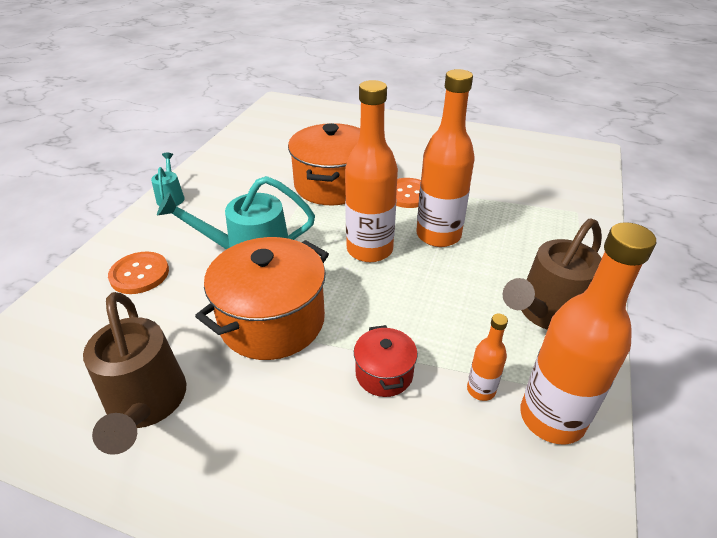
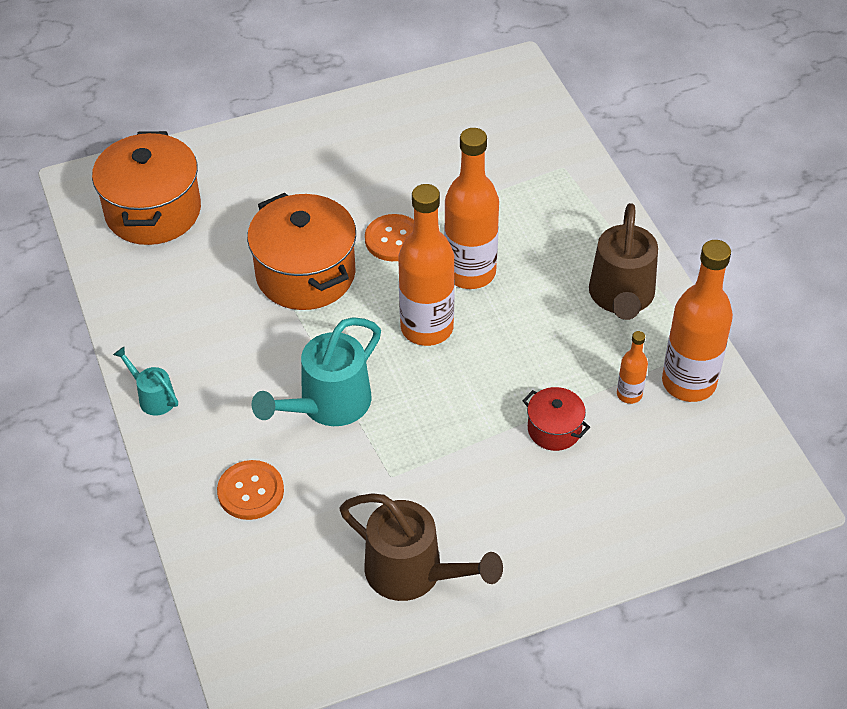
camera: 40 degrees left, 10 degrees up
orange pot [195,237,329,360] -> orange pot moved to [92,131,201,245]

